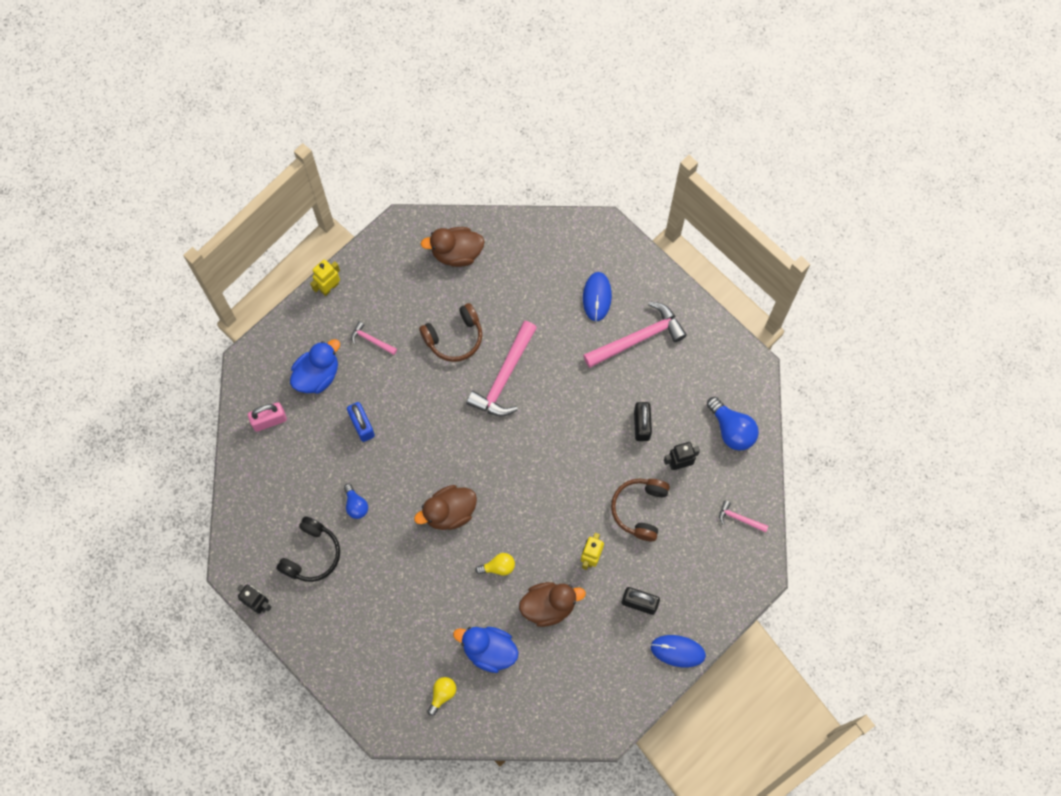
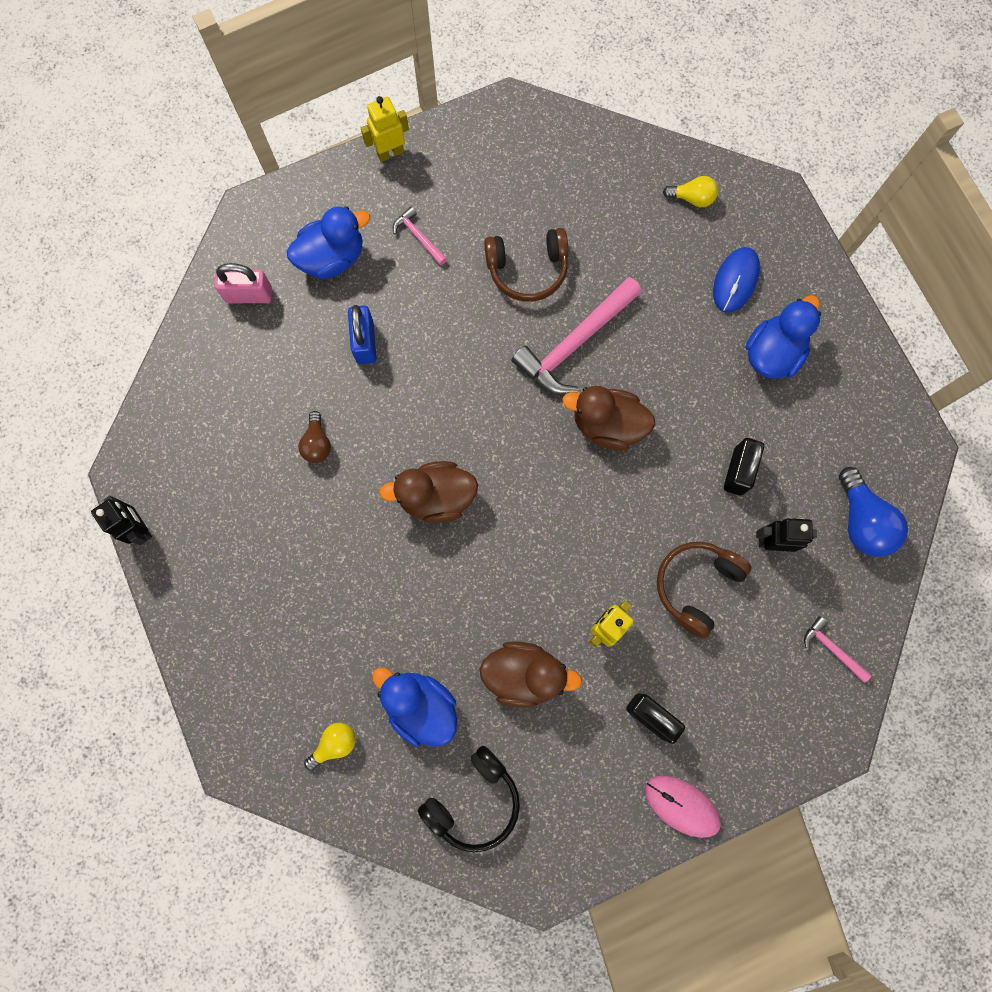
camera: 20 degrees right, 5 degrees up
black headphones [276,516,340,582] -> black headphones moved to [418,746,520,852]
blue light bulb [344,484,368,519] -> brown light bulb [298,411,331,463]
brown duck [421,227,484,267] -> brown duck moved to [562,386,655,450]
yellow light bulb [475,553,515,575] -> yellow light bulb moved to [663,176,718,207]
pink hammer [583,301,687,368] -> blue duck [746,295,821,379]
blue mouse [651,635,706,667] -> pink mouse [645,776,721,838]

